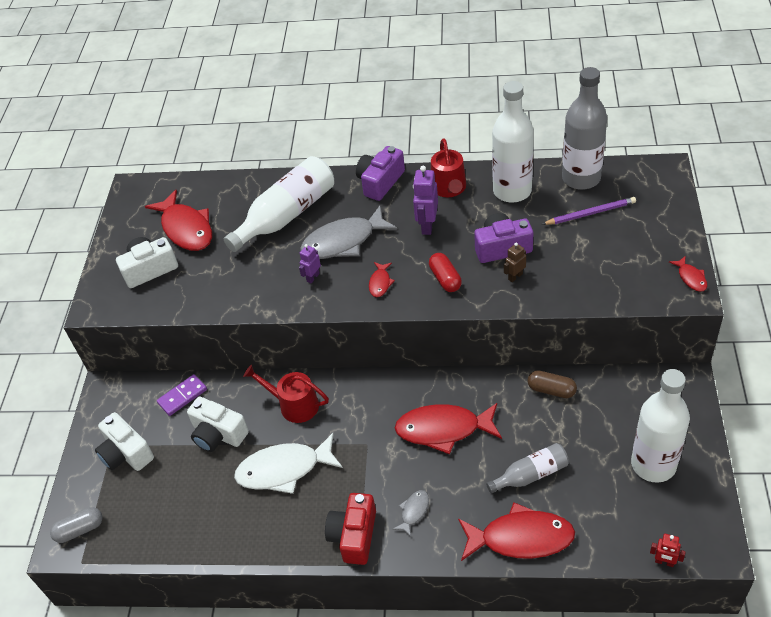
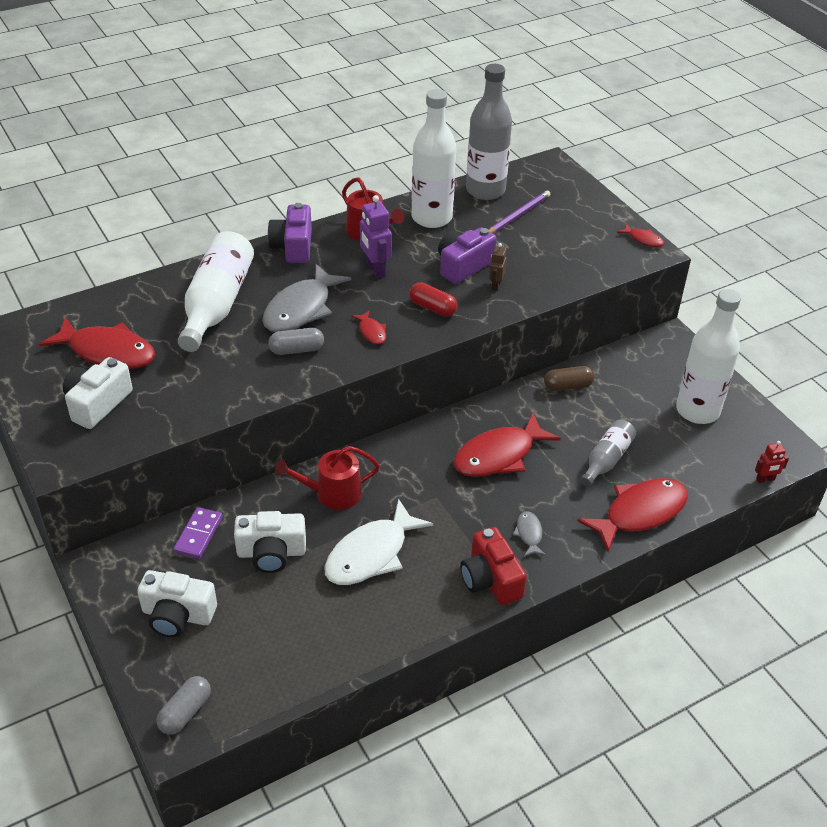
camera: 40 degrees left, 5 degrees down
purple robot [299,244,321,283] -> grey capsule [268,328,324,355]

